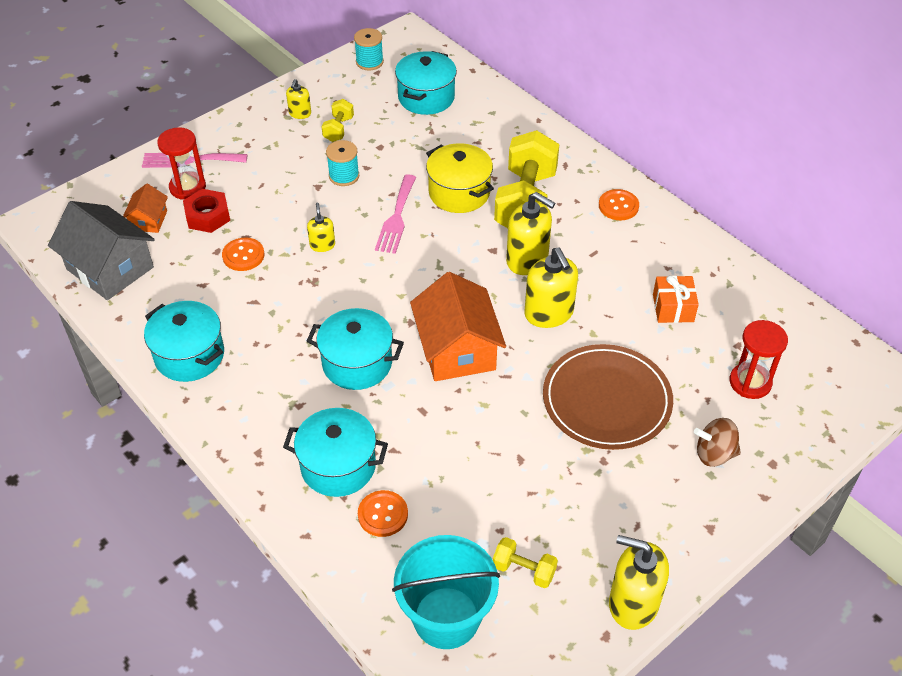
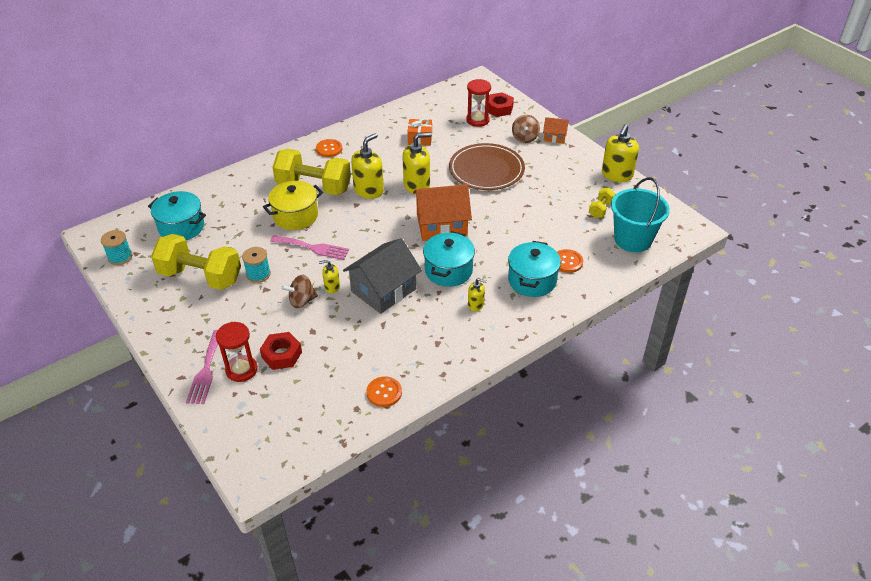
camera: 85 degrees left, 5 degrees down
grey house [48,201,155,300] -> grey house moved to [343,238,422,314]
orange house [123,183,168,233] -> orange house moved to [543,117,569,144]
turquoise pot [144,301,224,382] -> none
orange button [222,237,265,271] -> orange button moved to [366,376,402,407]
yellow soap dispenser [286,79,311,119] -> yellow soap dispenser moved to [468,278,487,311]
yellow dumbbell [321,99,354,142] -> yellow dumbbell [151,234,241,290], size x2.20
none -> brown spinning top [281,275,318,308]
none -> red nut [488,92,514,117]

